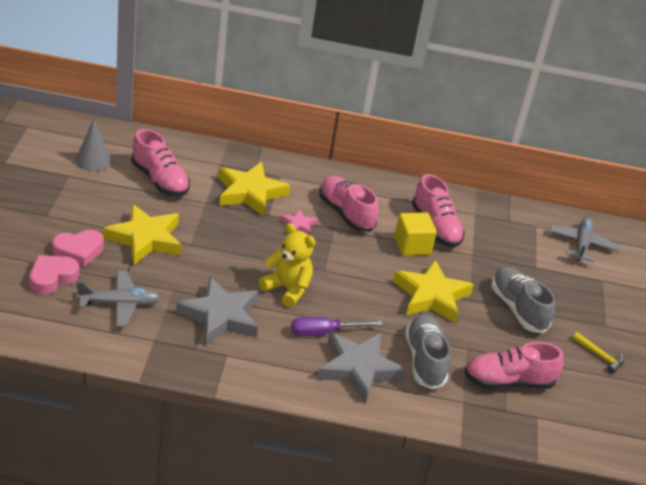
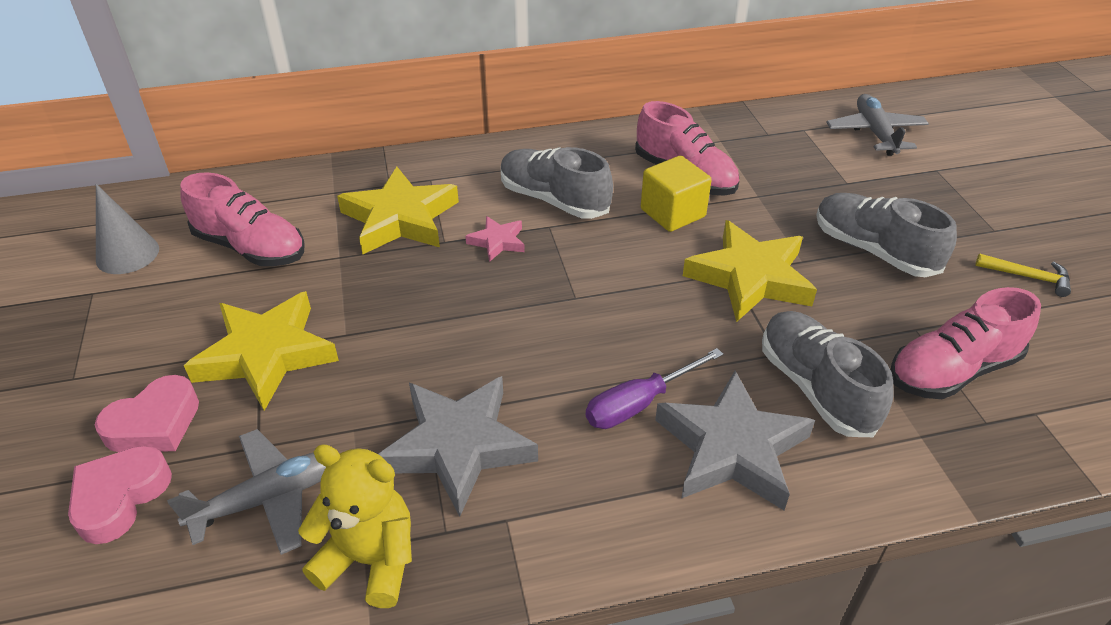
camera: 15 degrees left, 5 degrees up
yellow teddy bear [259,223,316,307] -> yellow teddy bear moved to [298,444,412,608]
pink shoe [319,176,379,232] -> grey shoe [501,147,613,219]

